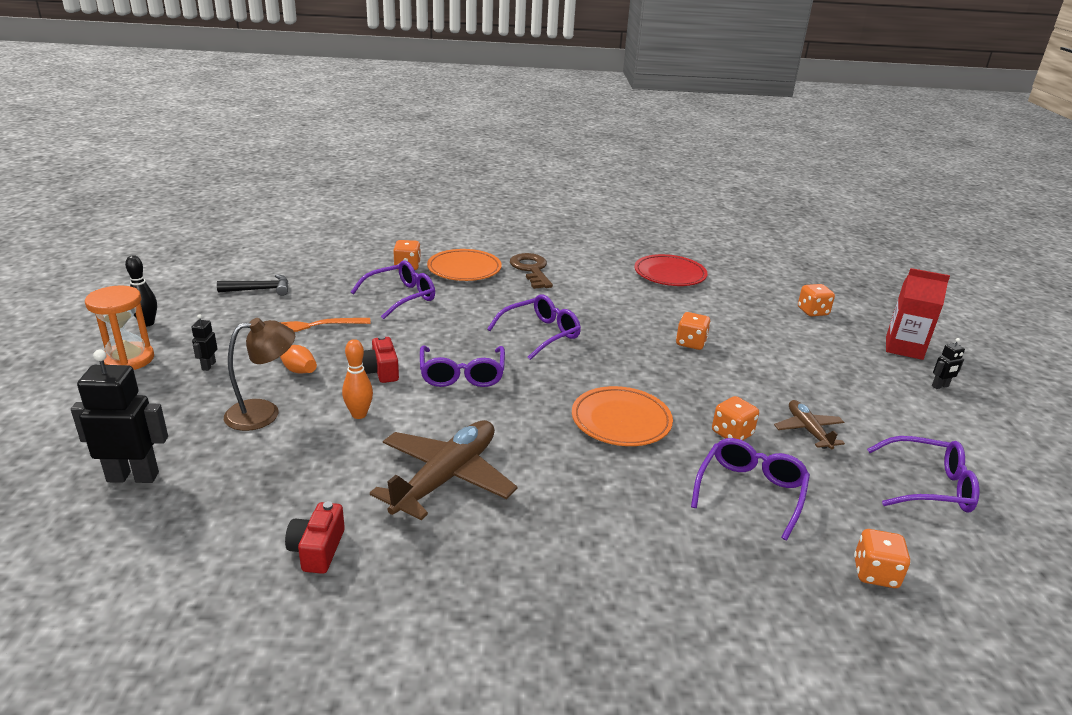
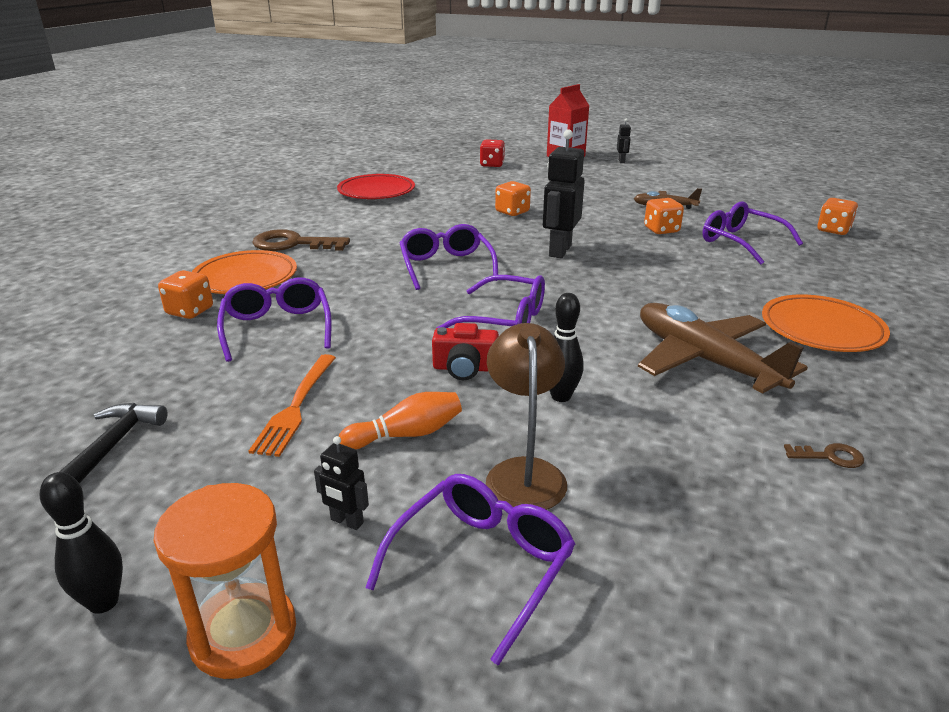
camera: 65 degrees left, 0 degrees up
black robot [71,350,168,483] -> black robot moved to [543,129,585,258]
red camera [285,501,345,574] -> brown key [784,443,864,468]
orange bowling pin [342,339,373,419] -> black bowling pin [549,293,584,402]
orange plate [572,386,673,446] -> orange plate moved to [762,295,890,352]
orange dice [798,284,835,316] -> red dice [480,139,505,167]
purple glasses [867,436,979,512] -> purple glasses moved to [365,474,575,666]

